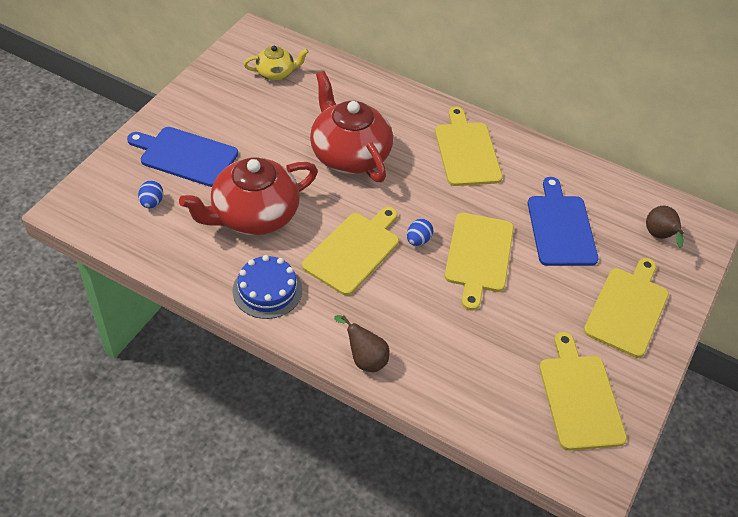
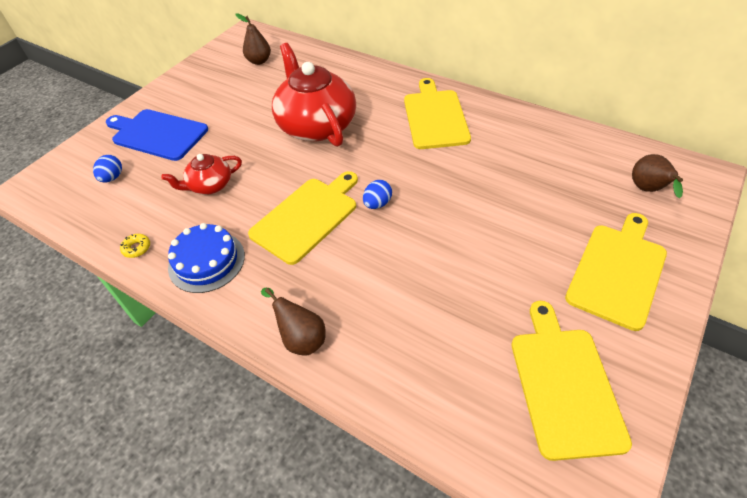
camera: 10 degrees right, 0 degrees up
red teapot [179,158,318,235] -> red teapot [161,154,242,195], size x0.51
yellow teapot [244,46,309,80] -> brown pear [235,13,271,65]
yellow cutting board [445,213,514,311] -> none
blue cutting board [528,177,598,266] -> none
none -> yellow donut [120,234,150,258]

